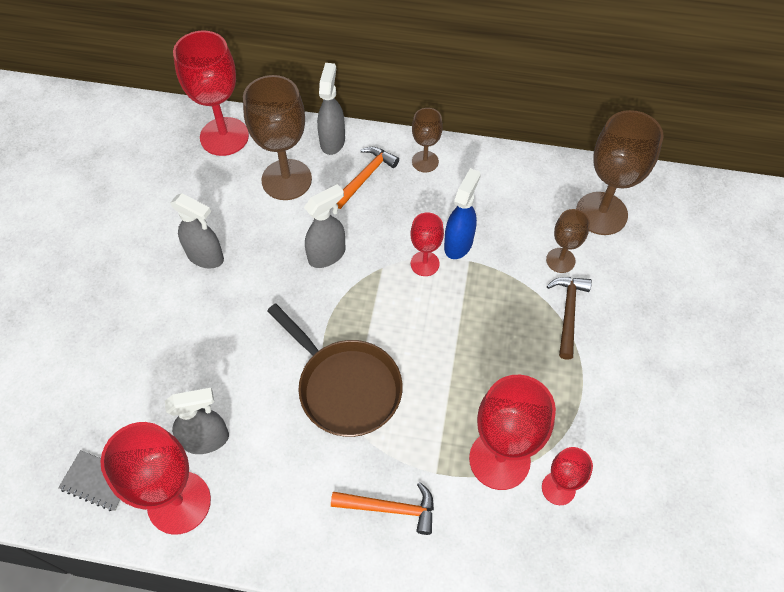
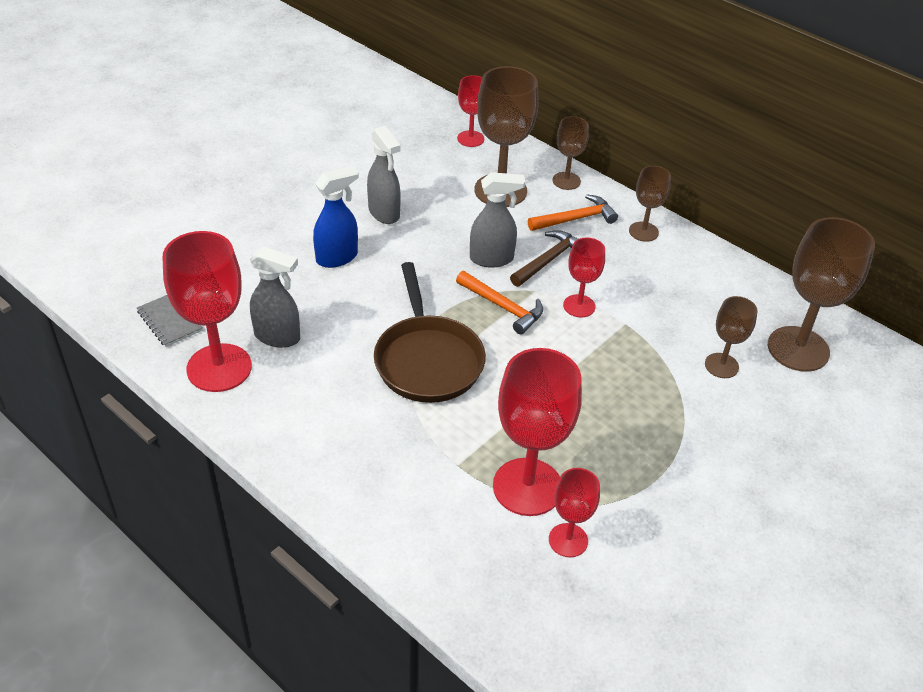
camera: 30 degrees right, 15 degrees down
red goblet [173,31,249,156] -> red goblet [457,75,484,147], size x0.54
grey spray bottle [317,63,345,155] -> brown goblet [553,116,589,190]
orange hammer [331,482,434,535] -> orange hammer moved to [456,271,543,335]
blue spray bottle [444,168,481,259] -> blue spray bottle moved to [313,166,359,268]
brown hammer [547,277,592,360] -> brown hammer moved to [510,230,578,287]

